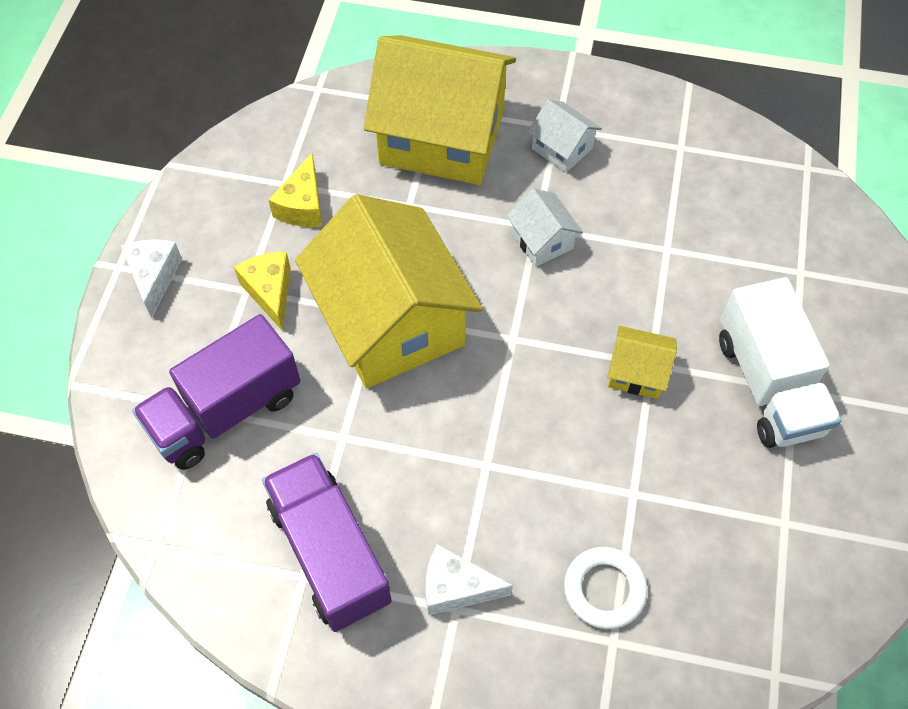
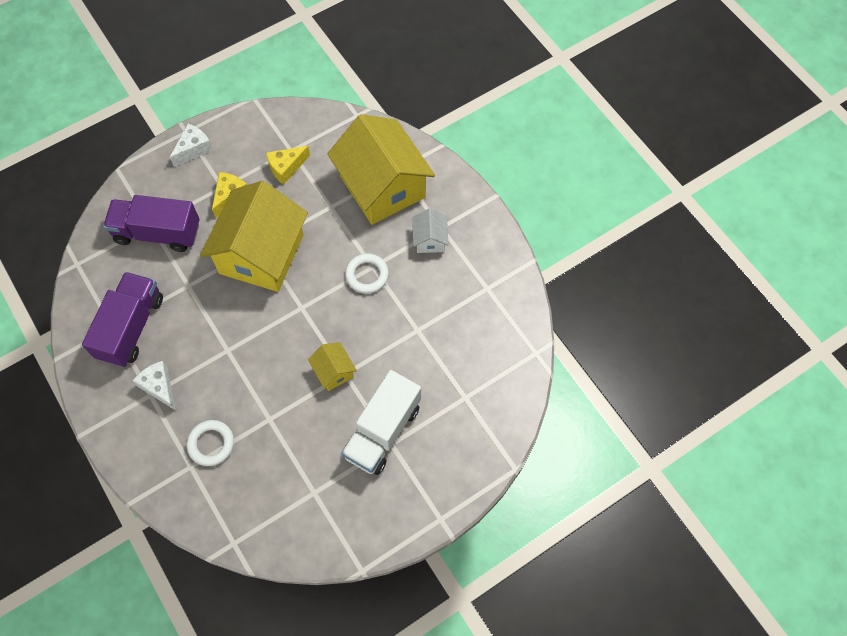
camera: 45 degrees right, 5 degrees up
white house [506,188,583,267] -> white ring [345,253,389,294]

